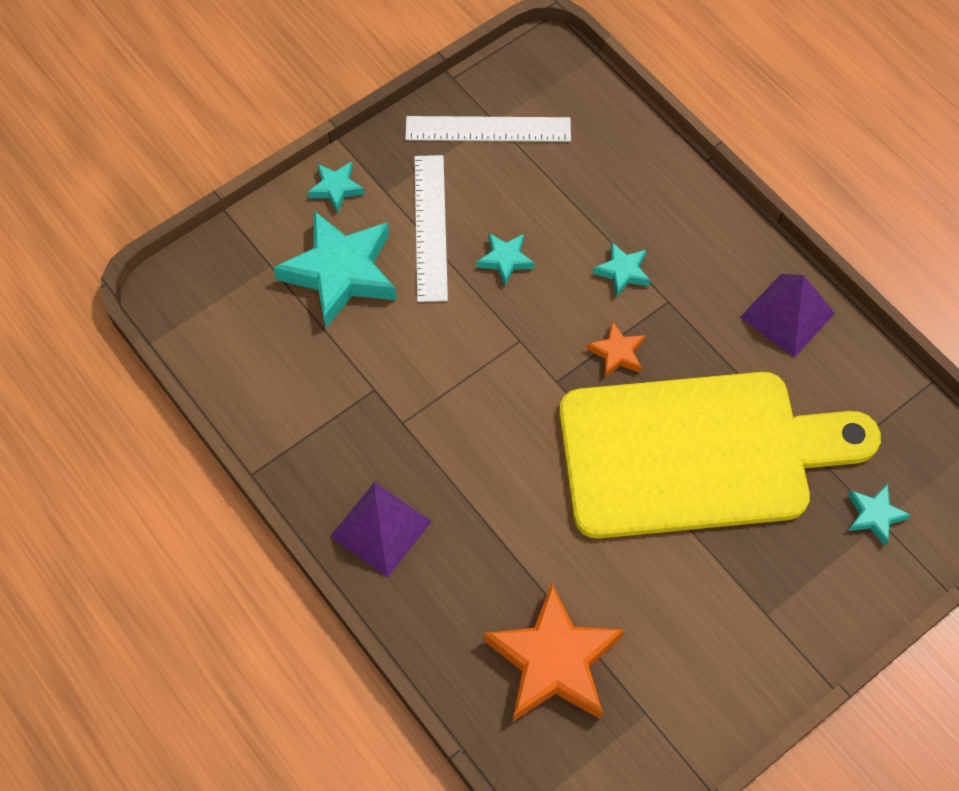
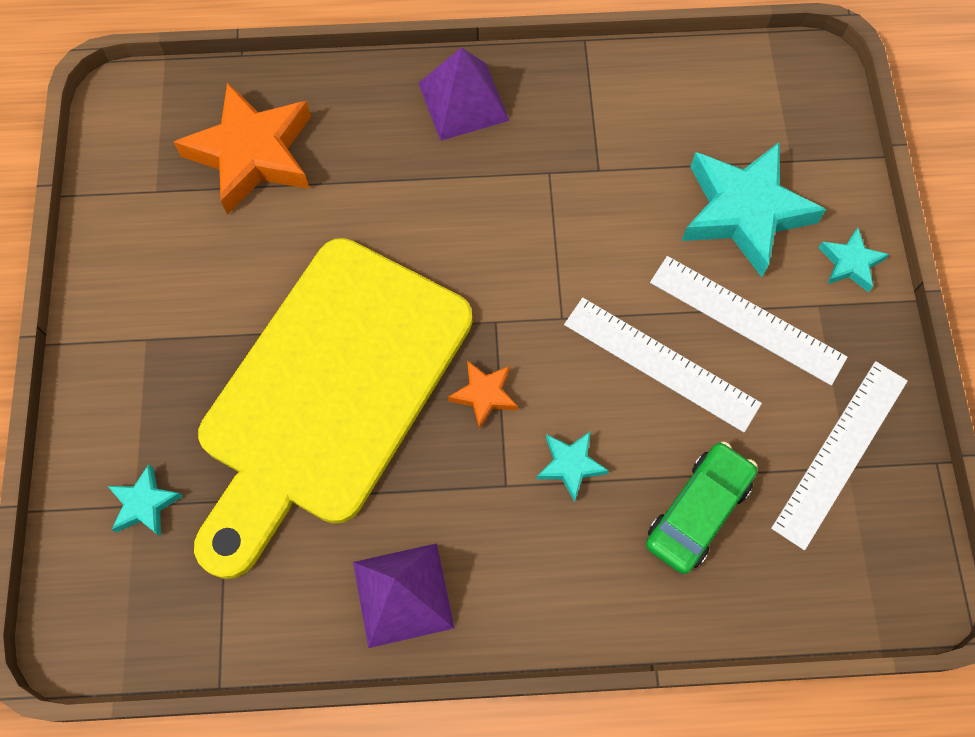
camera: 125 degrees right, 5 degrees up
turquoise star [477,233,535,286] -> white ruler [564,298,762,432]
none -> green car [646,441,757,574]

